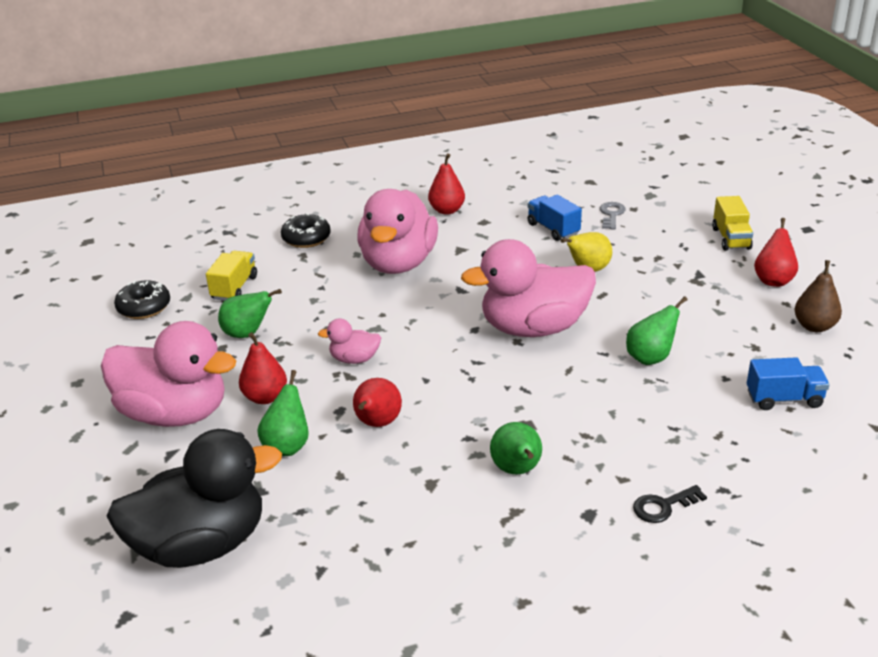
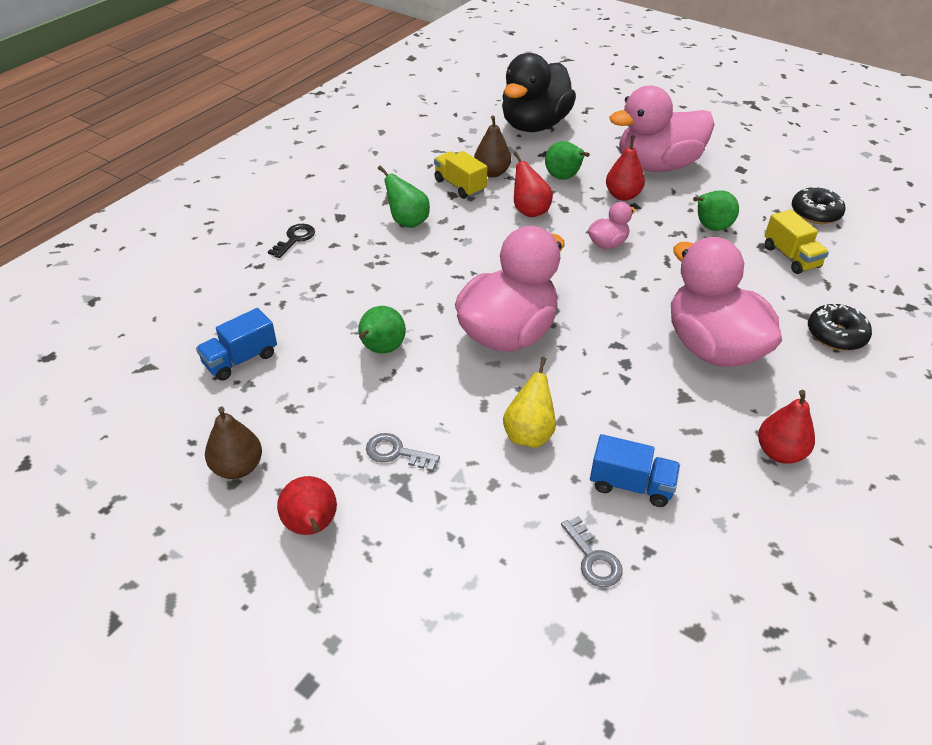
camera: 140 degrees right, 10 degrees up
yellow truck [712,196,753,251] -> yellow truck moved to [434,151,487,199]
none -> grey key [366,433,440,472]
none -> brown pear [474,115,511,177]

